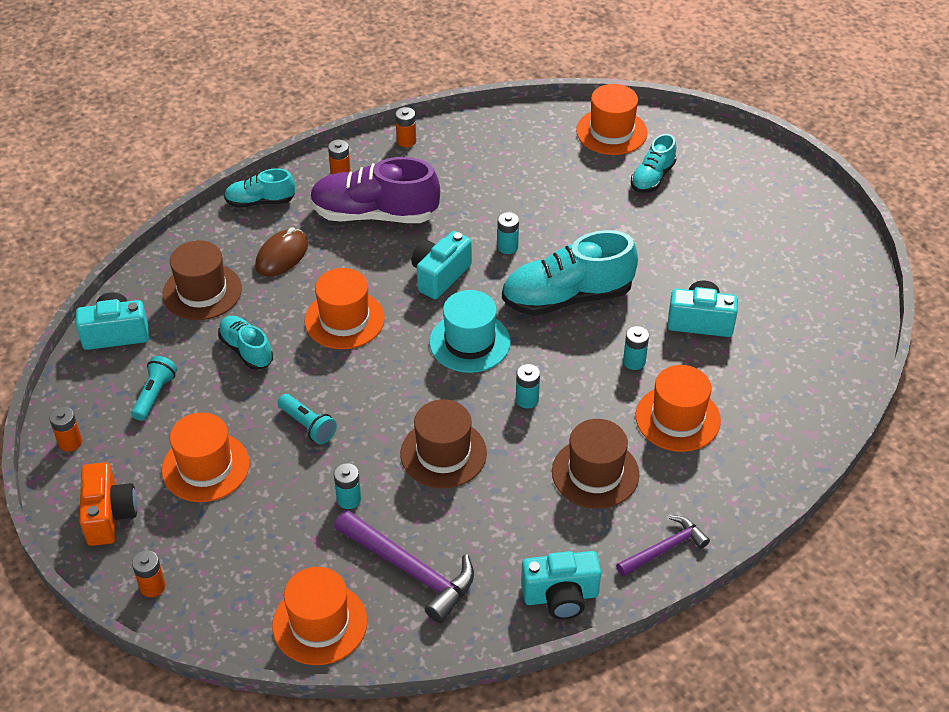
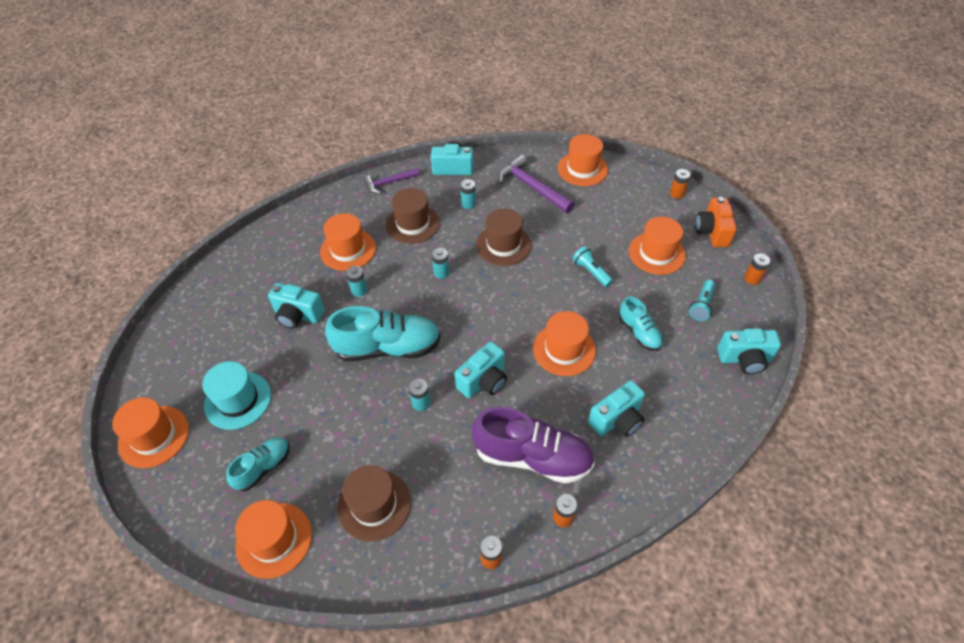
camera: 170 degrees left, 5 degrees up
brown hat [163,240,242,320] -> brown hat moved to [337,465,411,541]
turquoise shoe [224,168,295,208] -> none
brown mouse [255,227,308,276] -> turquoise camera [588,380,645,437]
turquoise battery [334,463,361,509] -> turquoise battery moved to [460,179,476,209]
turquoise hat [429,290,511,373] -> turquoise hat moved to [202,361,271,430]
none -> orange hat [112,397,189,468]

